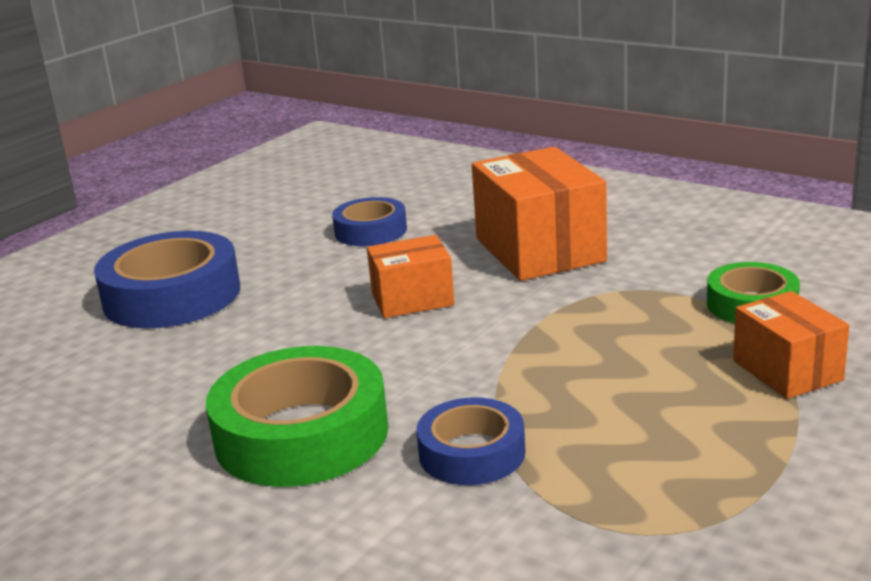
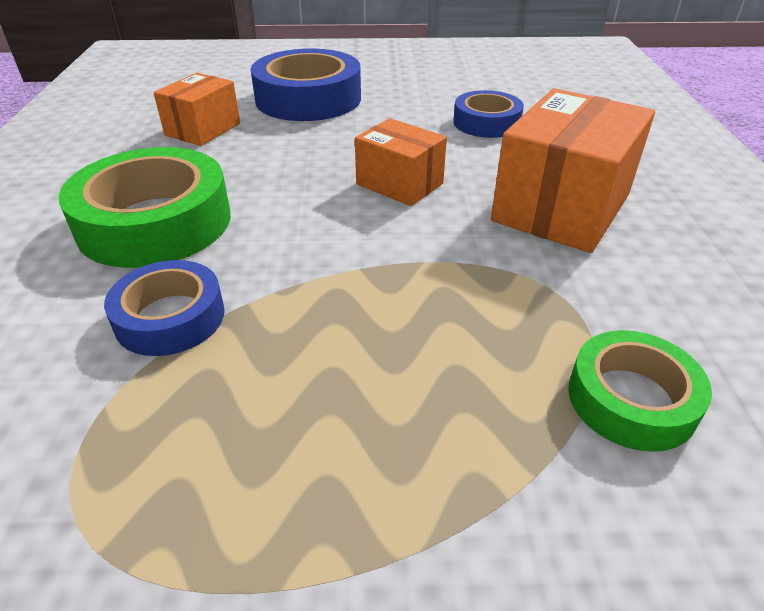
camera: 50 degrees right, 15 degrees up
orange box [733,291,849,399] -> orange box moved to [153,73,240,146]

